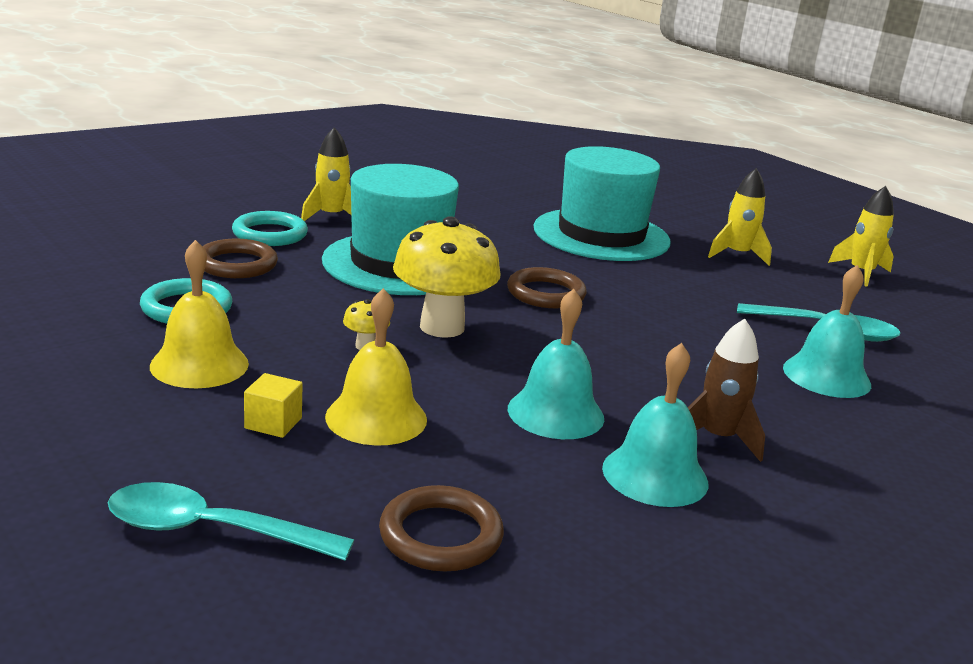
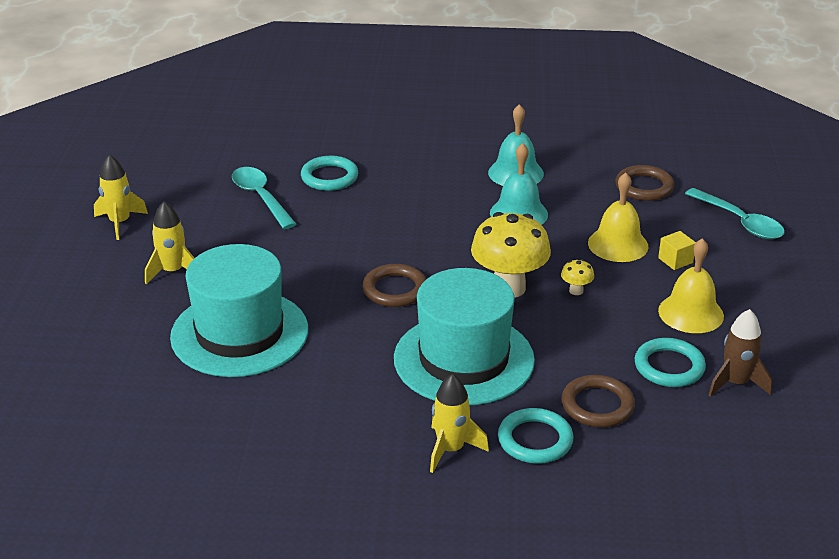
camera: 135 degrees left, 10 degrees up
brown rocket [688,319,765,462] -> brown rocket moved to [709,309,772,397]
turquoise bell [783,265,871,398] -> turquoise ring [301,156,358,191]

